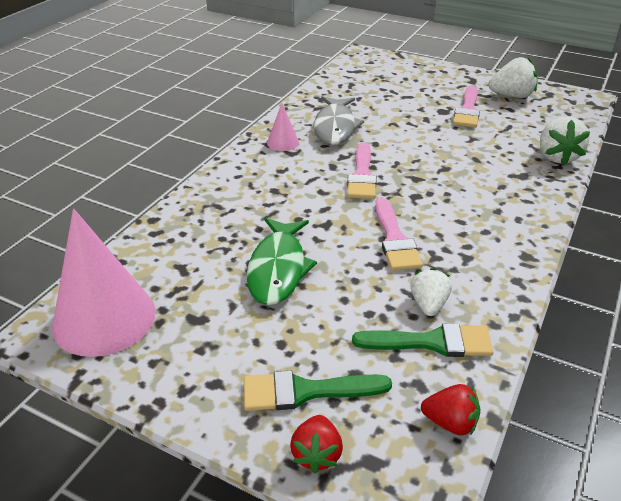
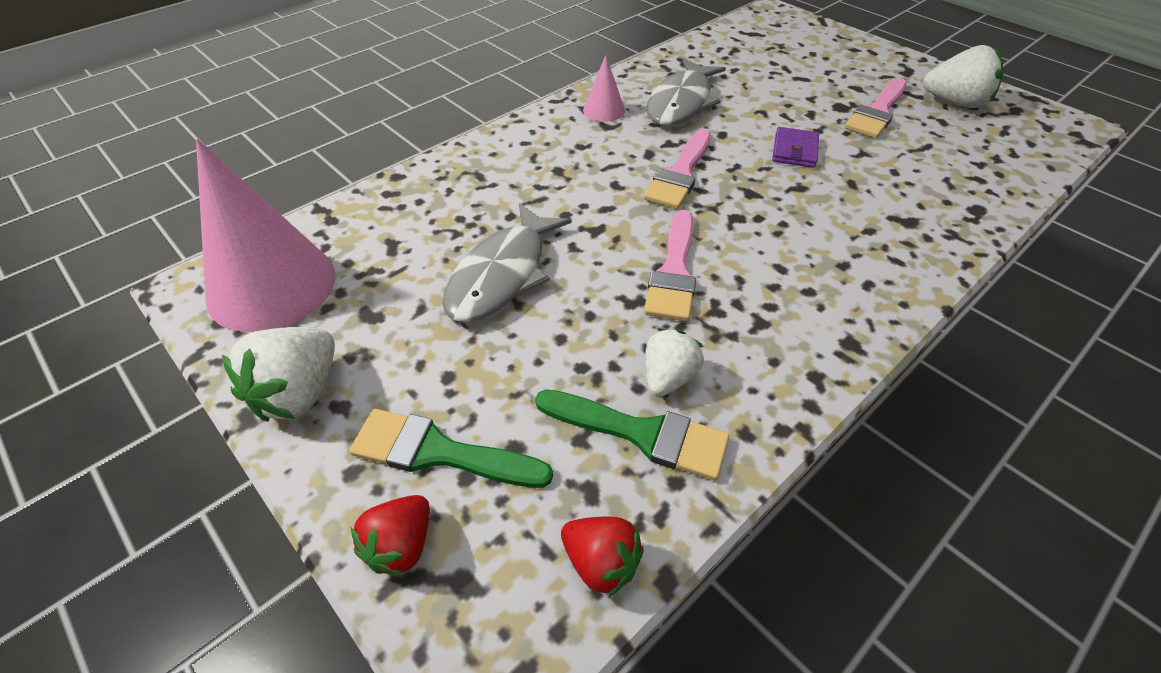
camera: 20 degrees right, 10 degrees up
green fish [246,217,317,305] -> grey fish [442,203,572,322]
white strawberry [540,116,590,165] -> white strawberry moved to [222,327,335,422]
none -> purple wallet [772,127,819,168]

